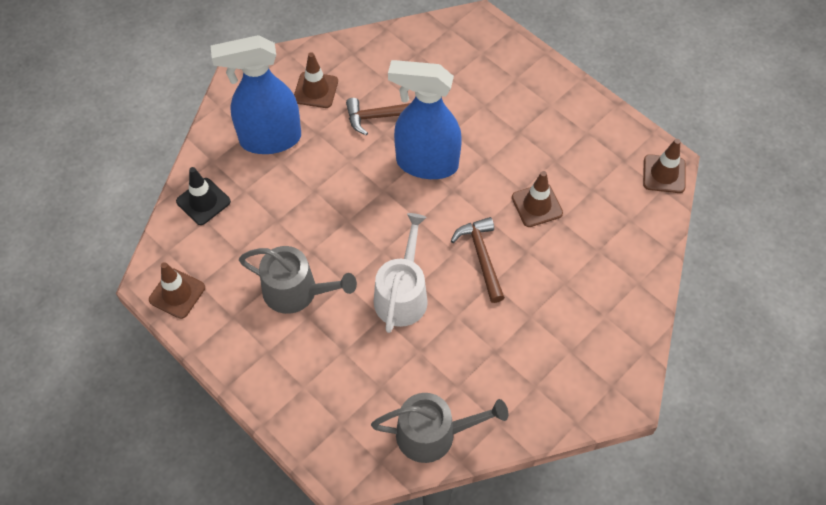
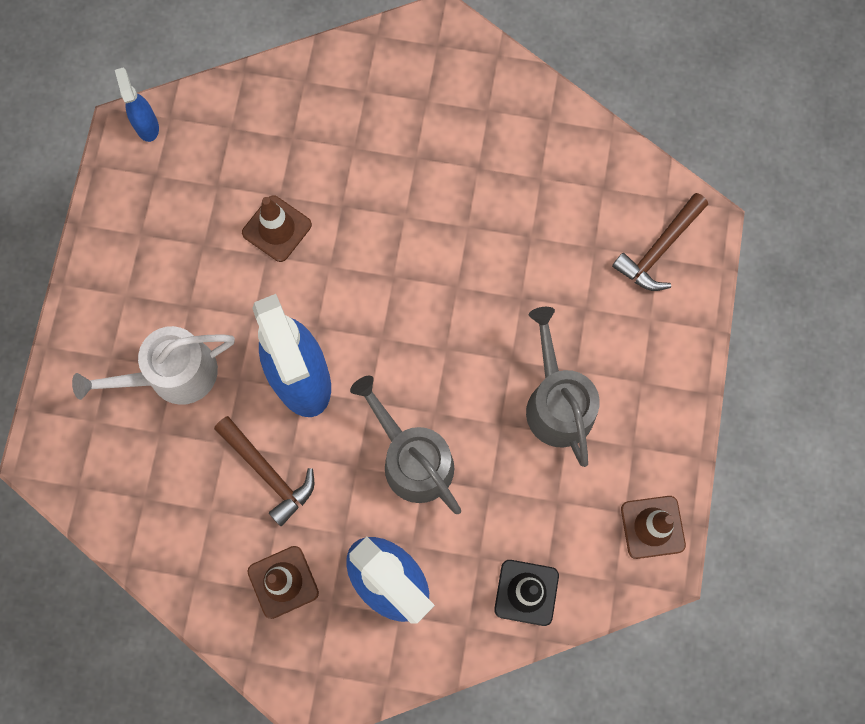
camera: 125 degrees left, 15 degrees up
grey watering can [371,393,508,463] -> grey watering can moved to [350,376,461,514]
white watering can [374,213,428,333] -> white watering can moved to [72,326,235,405]
brown hammer [451,217,505,303] -> brown hammer moved to [612,193,708,291]
brown traffic cone [643,139,686,193] -> blue spray bottle [115,68,159,142]

